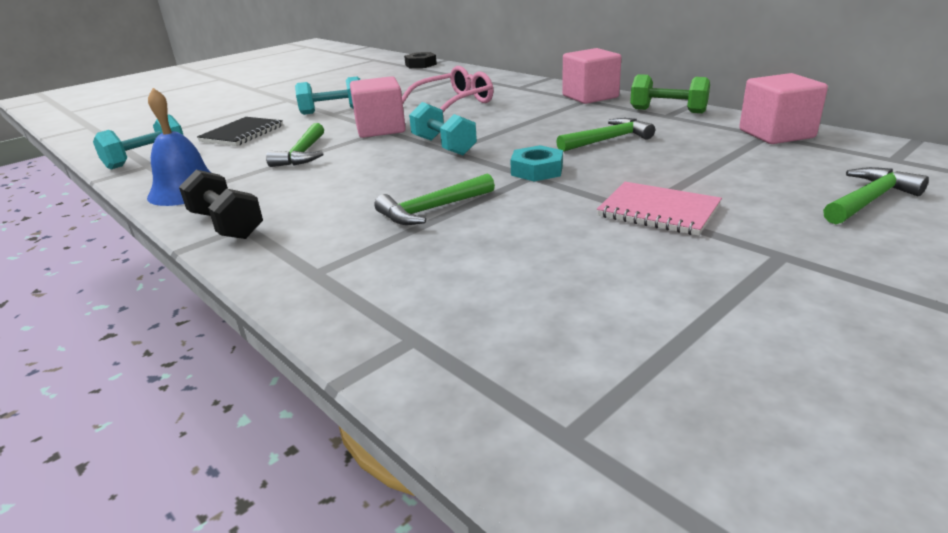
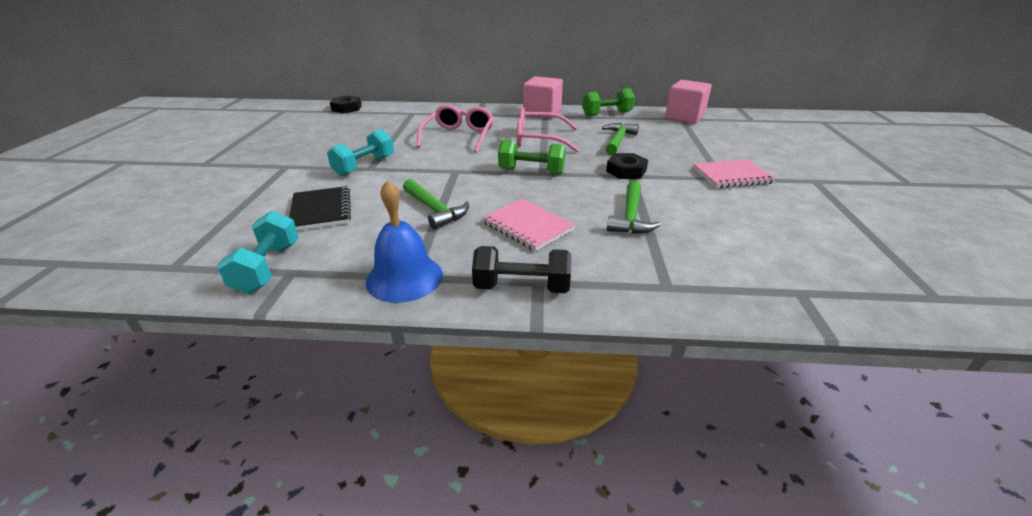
camera: 45 degrees left, 5 degrees up
pink cube [350,76,406,138] -> none
turquoise dumbbell [409,102,477,155] -> green dumbbell [498,140,566,174]
turquoise nut [510,145,563,181] -> black nut [606,153,648,179]
green hammer [823,167,929,224] -> none
none -> pink notebook [482,199,576,251]
none -> pink glasses [517,107,580,152]

